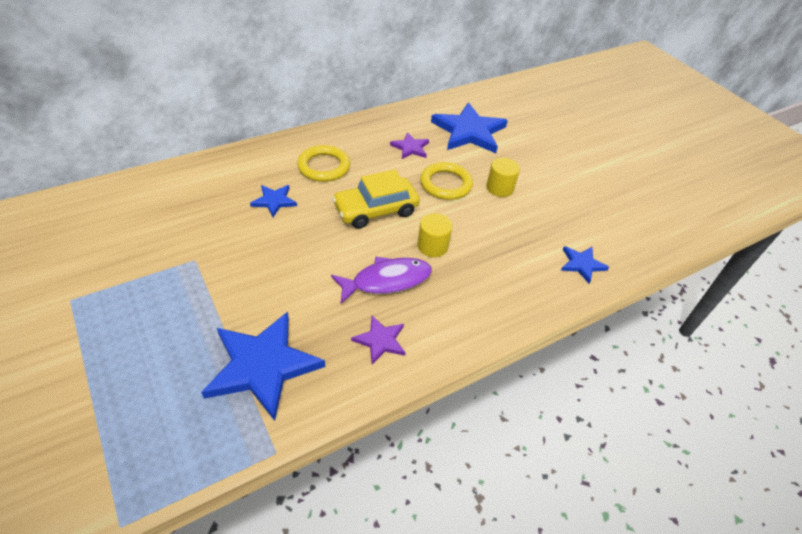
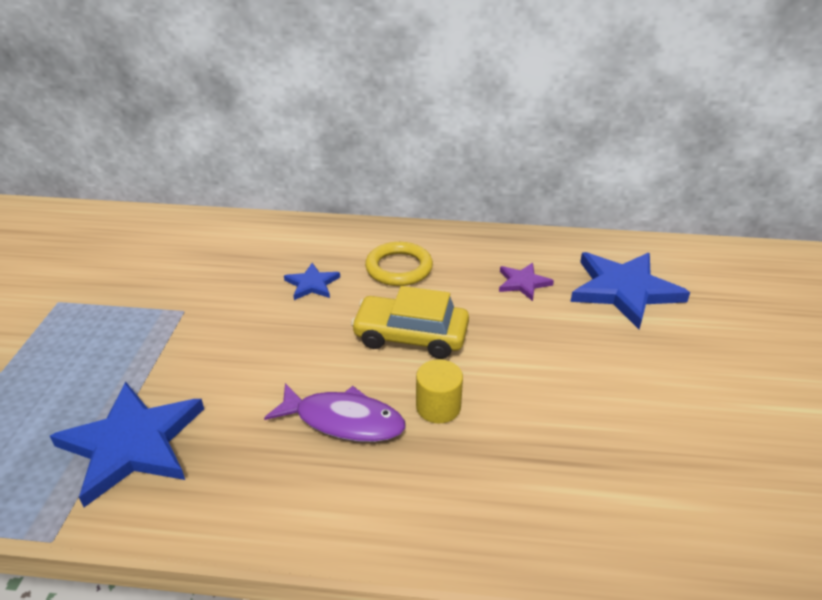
camera: 40 degrees right, 10 degrees down
purple star [351,315,406,364] -> none
yellow ring [420,162,473,200] -> none
yellow cylinder [486,158,520,197] -> none
blue star [561,246,609,283] -> none

